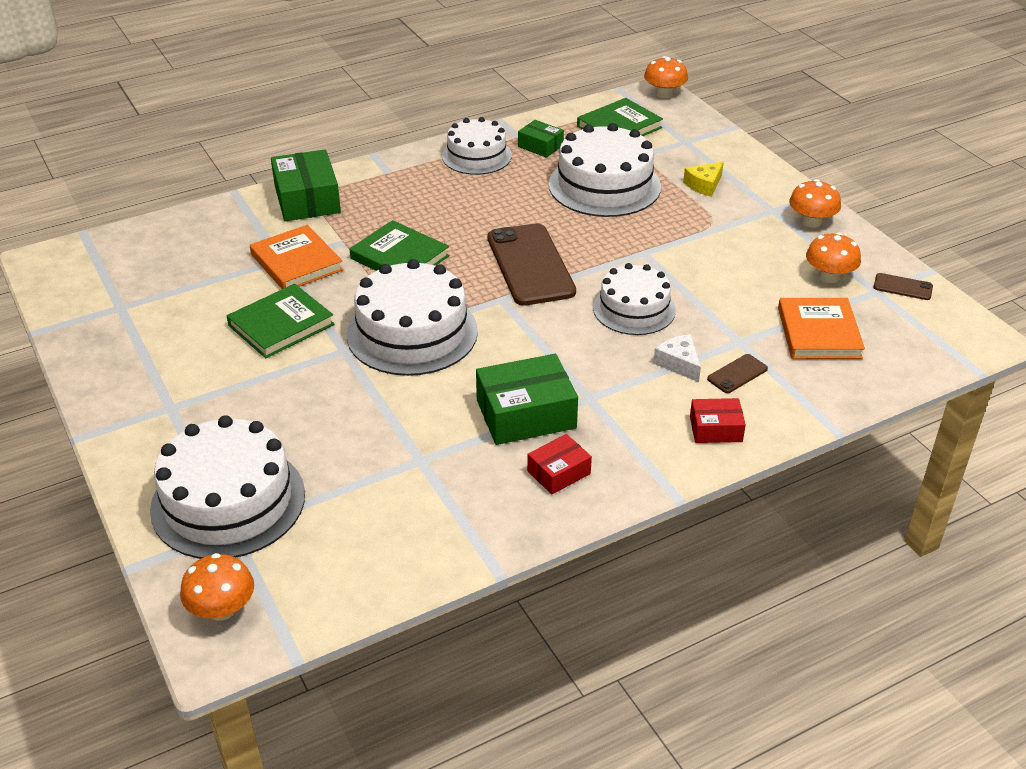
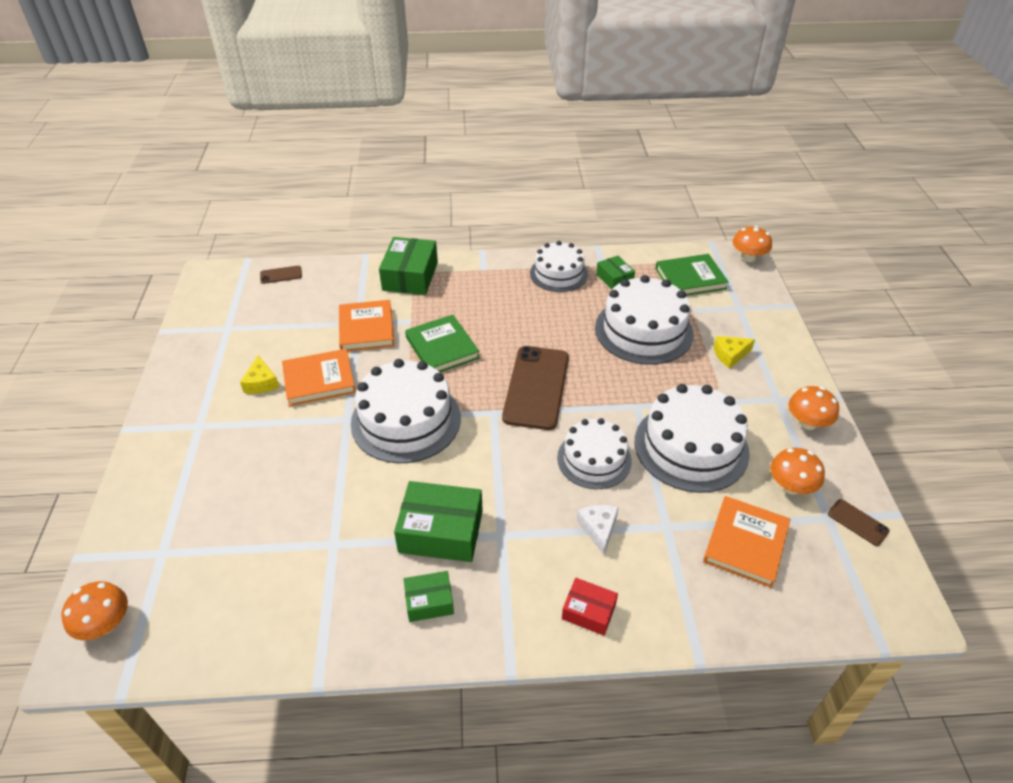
camera: 25 degrees right, 5 degrees up
white cake [150,415,305,559] -> white cake moved to [634,384,750,493]
green book [227,284,334,358] -> orange book [282,349,356,406]
red box [527,434,592,494] -> green box [404,571,454,622]
brown phone [707,354,768,393] -> brown phone moved to [260,266,302,284]
none -> yellow cheese [240,356,279,394]

